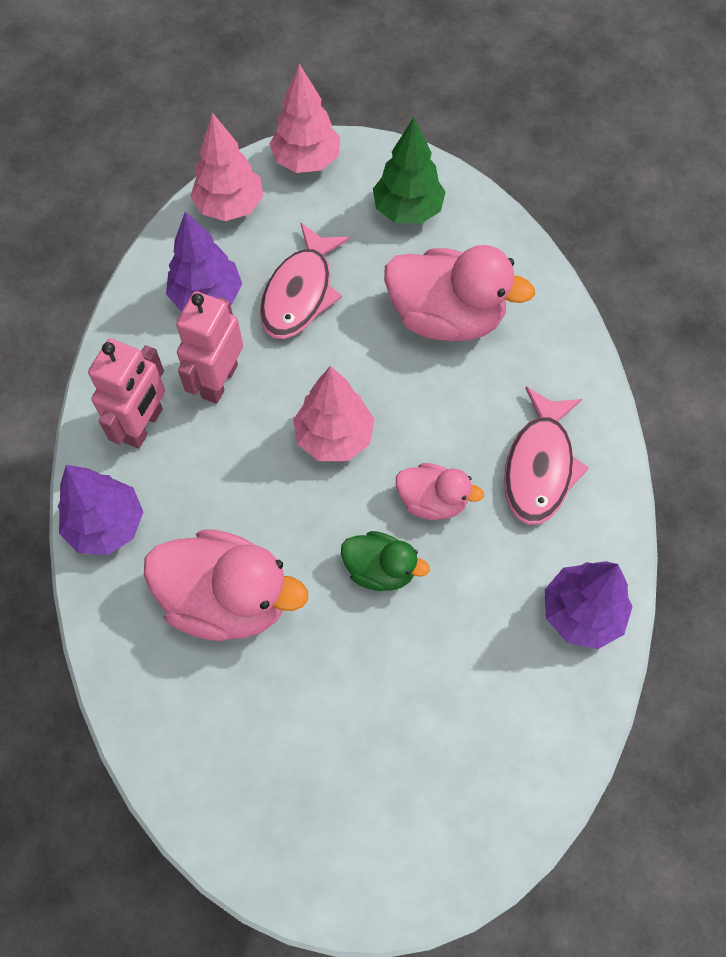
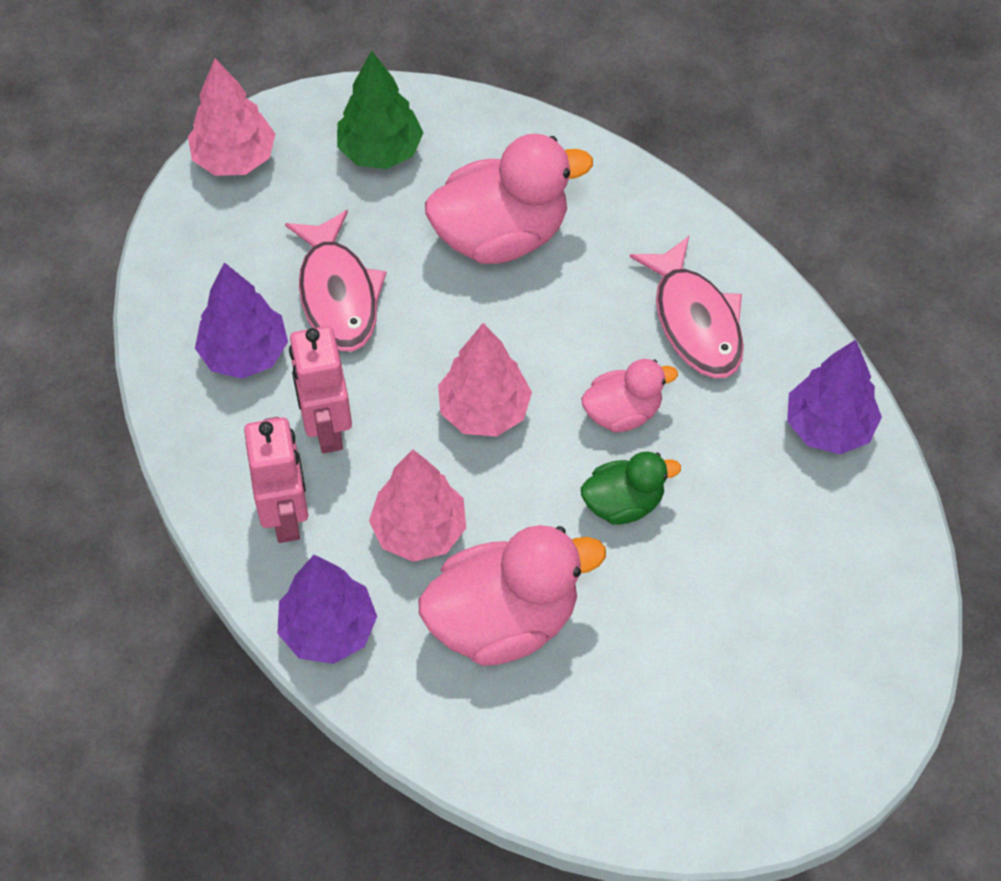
camera: 35 degrees left, 5 degrees down
pink tree [190,113,263,221] -> pink tree moved to [369,449,466,562]

